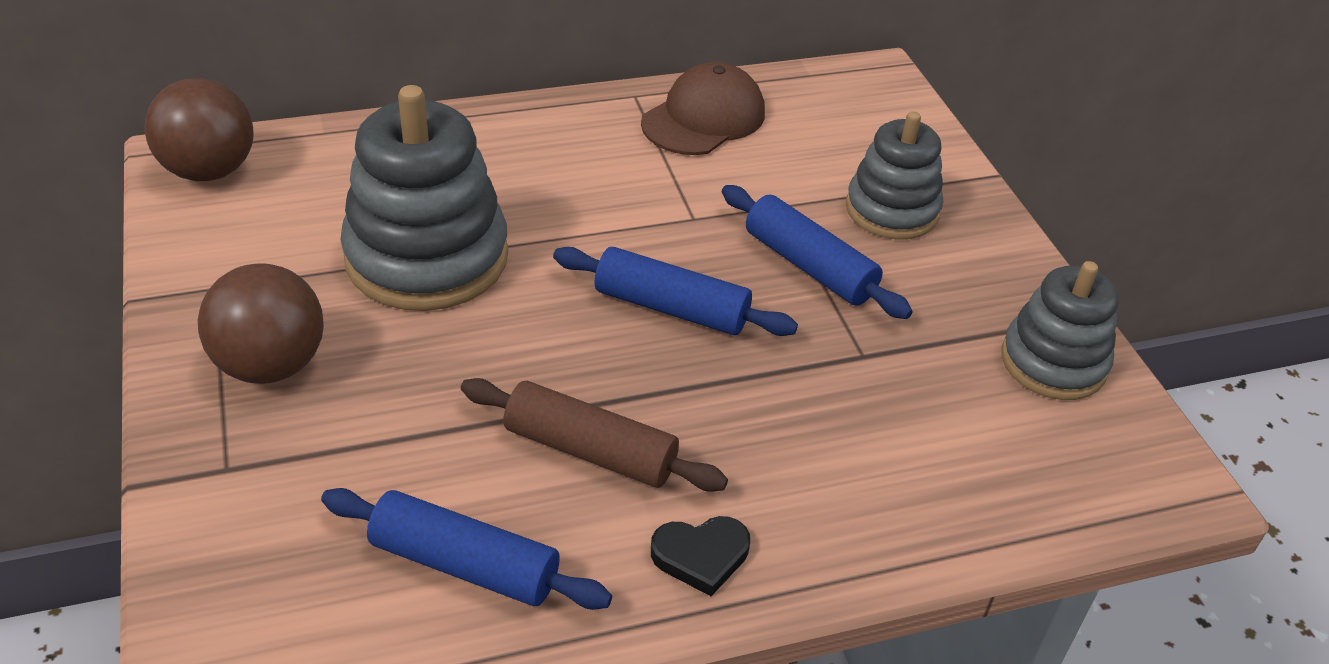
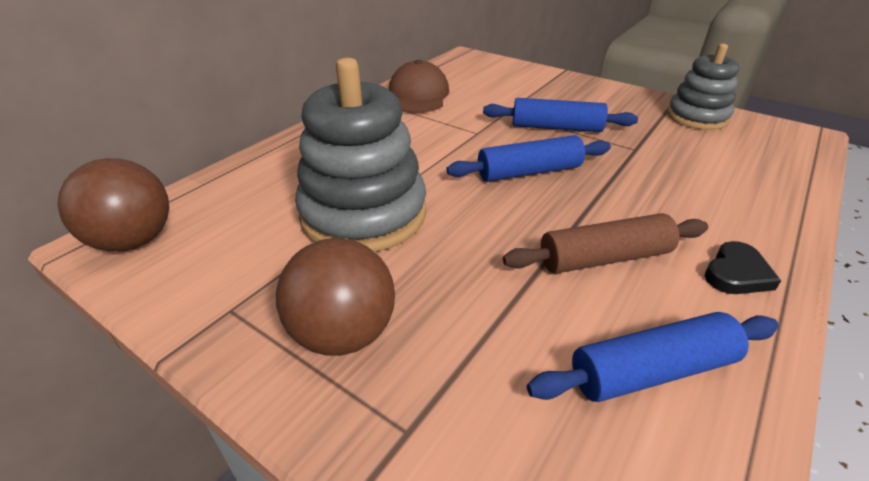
camera: 35 degrees left, 5 degrees down
grey stacking toy [846,111,943,239] -> none

